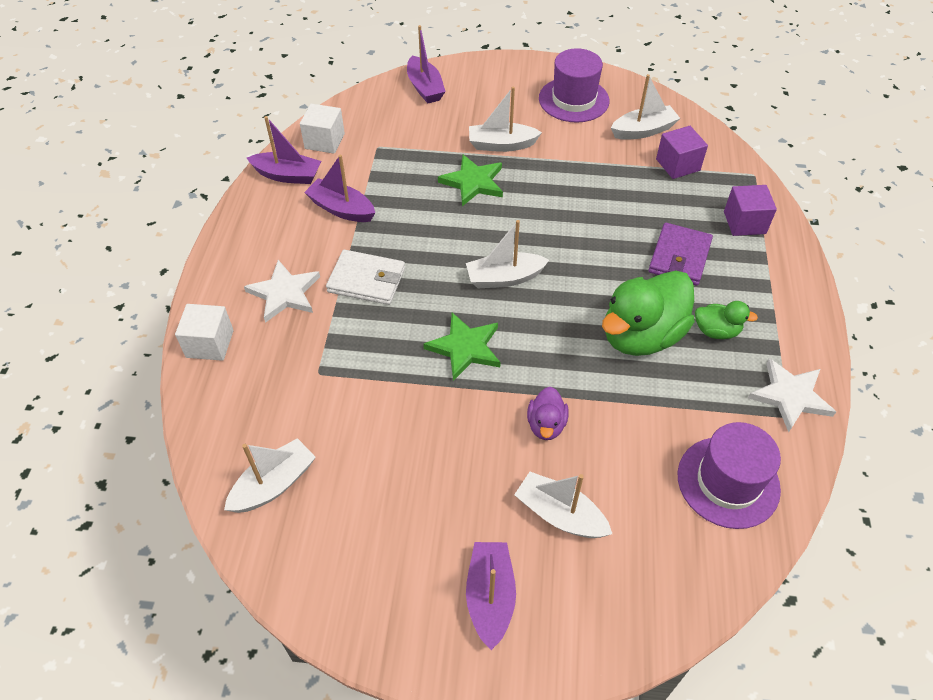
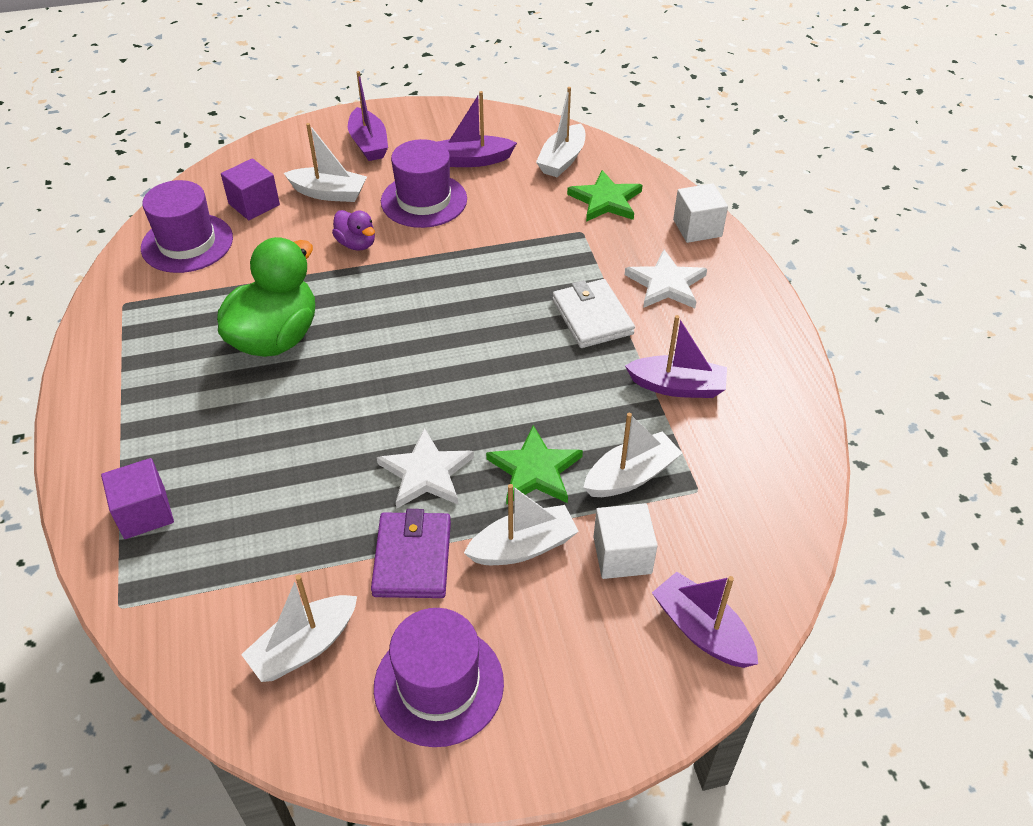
camera: 160 degrees right, 5 degrees down
purple boat [247,116,321,184] -> purple boat moved to [438,91,517,167]
white cube [300,104,345,154] -> white cube moved to [594,503,658,579]
white wallet [326,250,405,305] -> white wallet turned 75 degrees clockwise [552,279,635,348]
green star [423,313,501,381] -> green star moved to [567,170,643,222]
white boat [466,220,549,288] -> white boat moved to [583,413,682,497]
purple duck [527,387,568,440] -> purple duck turned 150 degrees clockwise [332,210,375,251]
purple wallet [648,223,713,286] -> purple wallet moved to [371,509,451,598]
purple cube [656,126,708,179] -> purple cube moved to [221,158,280,220]
green duck [695,301,758,339] -> none
white star [748,358,836,432] -> white star moved to [377,428,474,509]
none -> purple hat [381,139,467,228]

